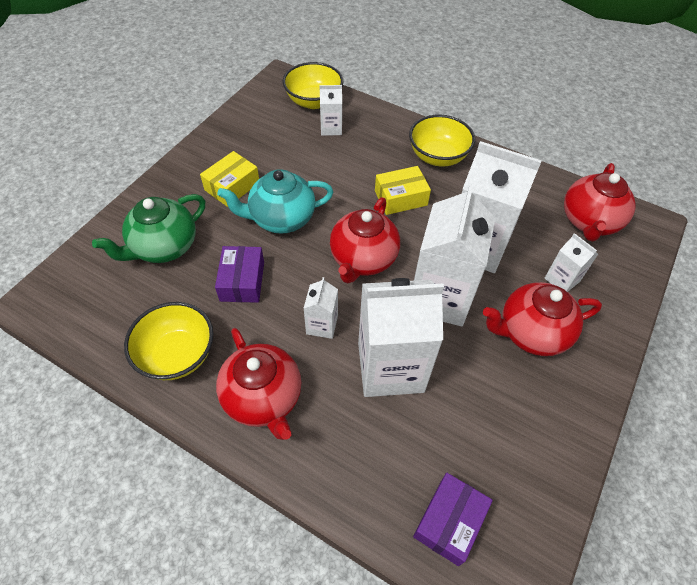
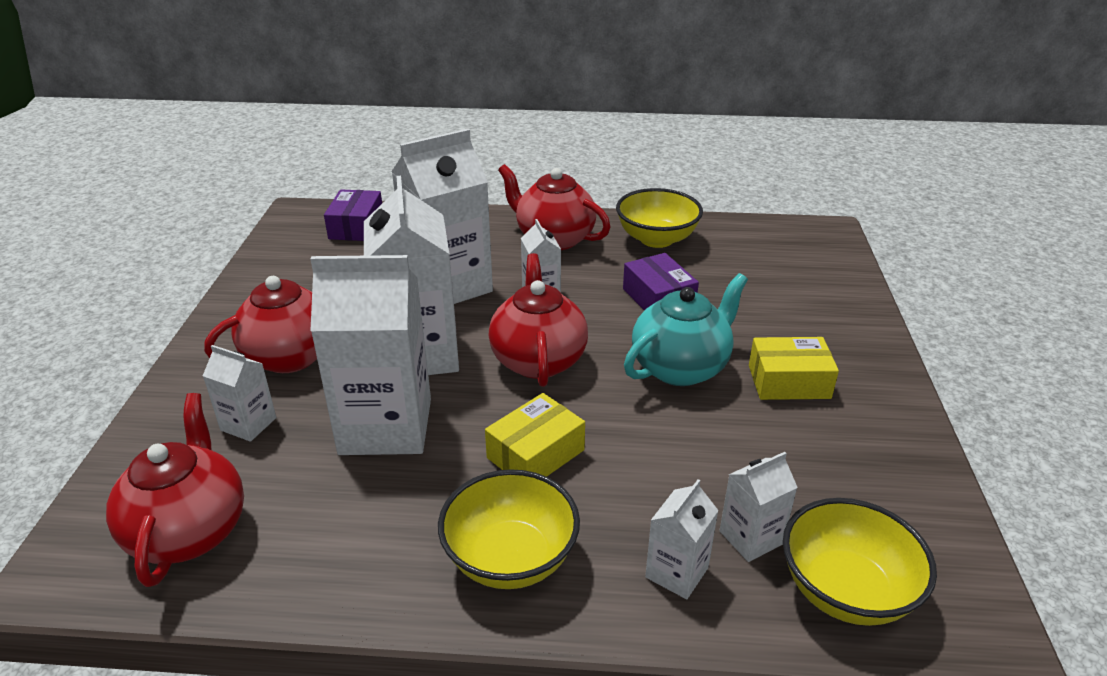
camera: 155 degrees right, 20 degrees down
green teapot [92,194,205,263] -> none
yellow box [200,151,259,207] -> yellow box turned 75 degrees clockwise [749,337,839,400]
none -> white carton [645,479,719,599]

